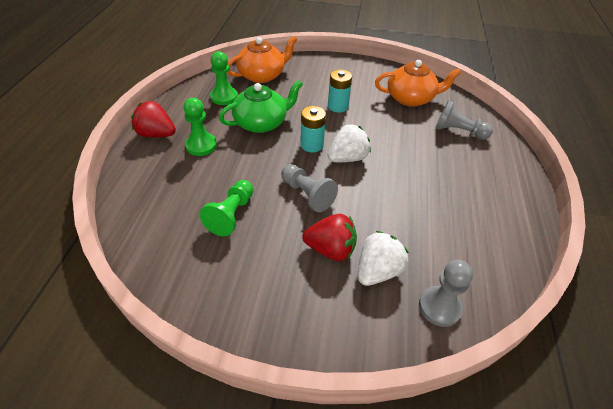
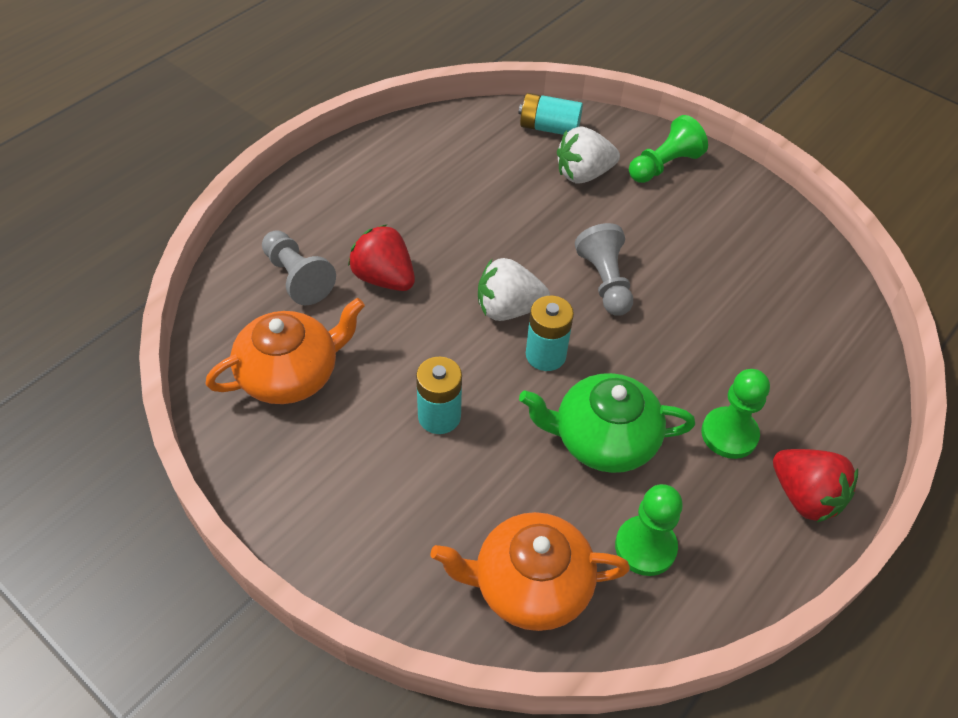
camera: 150 degrees left, 5 degrees up
green pawn [200,180,253,236] -> green pawn moved to [629,115,708,183]
red strawberry [302,214,357,261] -> red strawberry moved to [348,224,415,291]
orange teapot [375,60,461,107] -> orange teapot turned 120 degrees clockwise [206,298,365,404]
grey pawn [419,260,473,327] -> turquoise battery [518,93,583,135]

